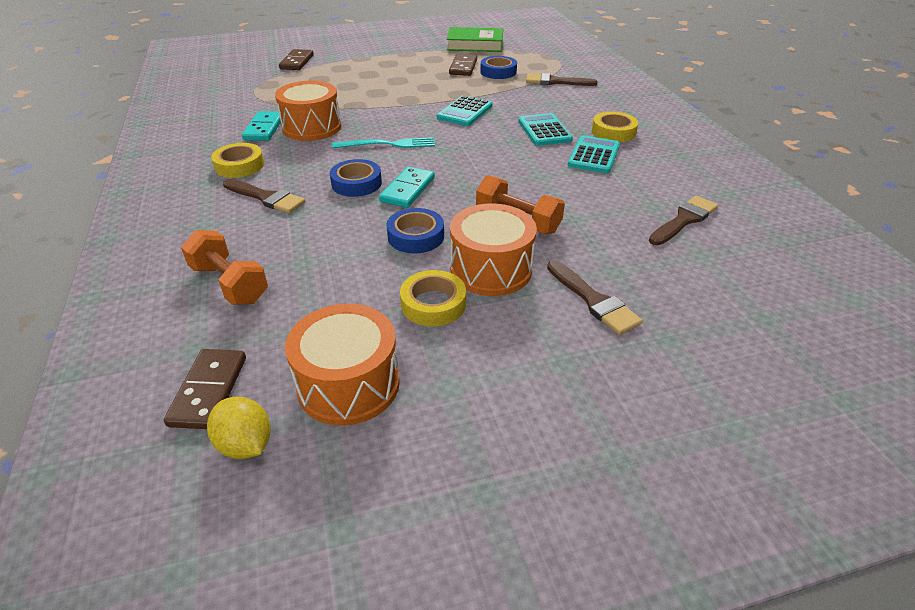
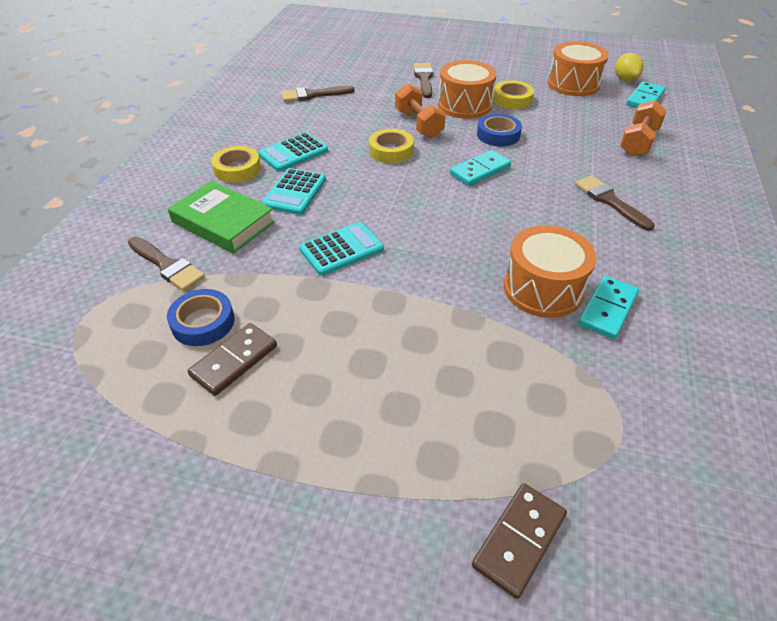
camera: 150 degrees left, 5 degrees up
brown domino [164,349,246,429] -> turquoise domino [626,81,666,108]
orange dumbbell [181,230,268,305] -> orange dumbbell turned 45 degrees clockwise [620,100,667,156]
yellow tape [211,143,264,178] -> yellow tape moved to [369,129,414,163]
blue tape [330,159,382,197] -> none
turquoise fork [332,137,435,148] -> none
green book [447,27,503,52] -> green book moved to [168,181,275,254]

